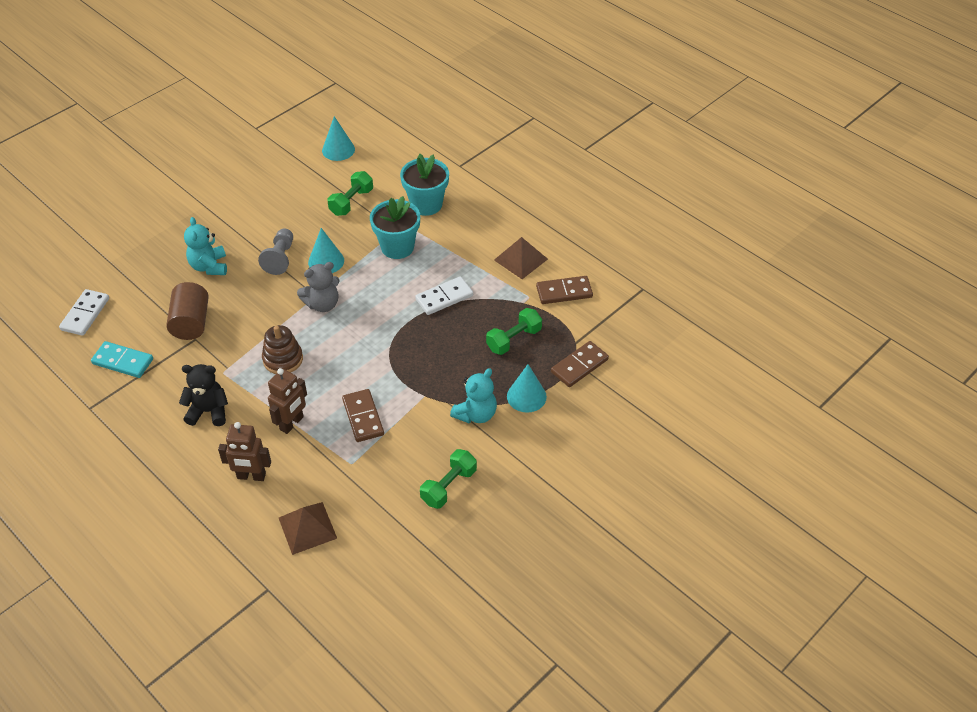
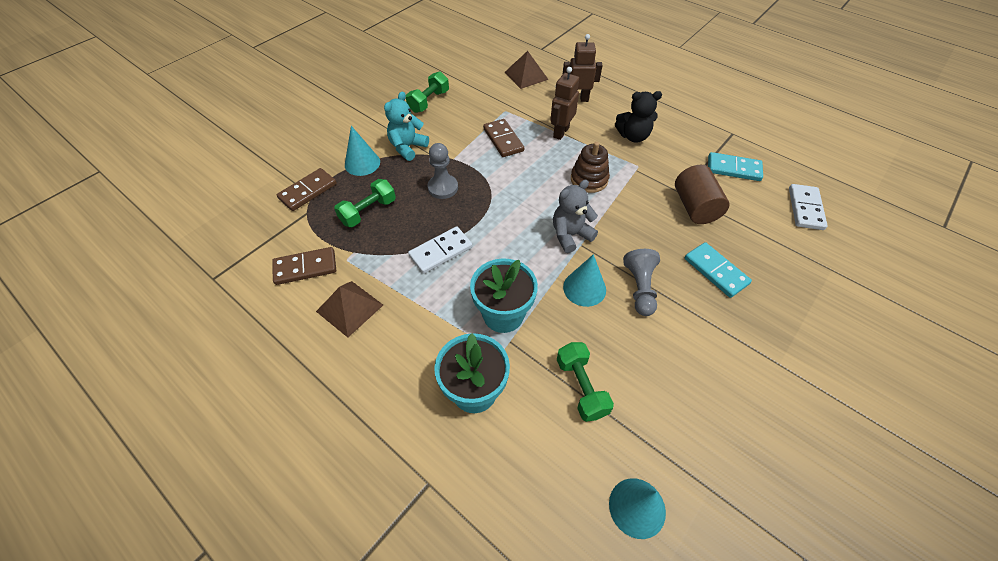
camera: 175 degrees right, 5 degrees up
turquoise teddy bear [184,217,227,275] -> turquoise domino [685,242,752,298]
green dumbbell [328,171,373,216] -> green dumbbell turned 45 degrees counterclockwise [557,342,614,422]
none -> grey pawn [427,143,458,199]

